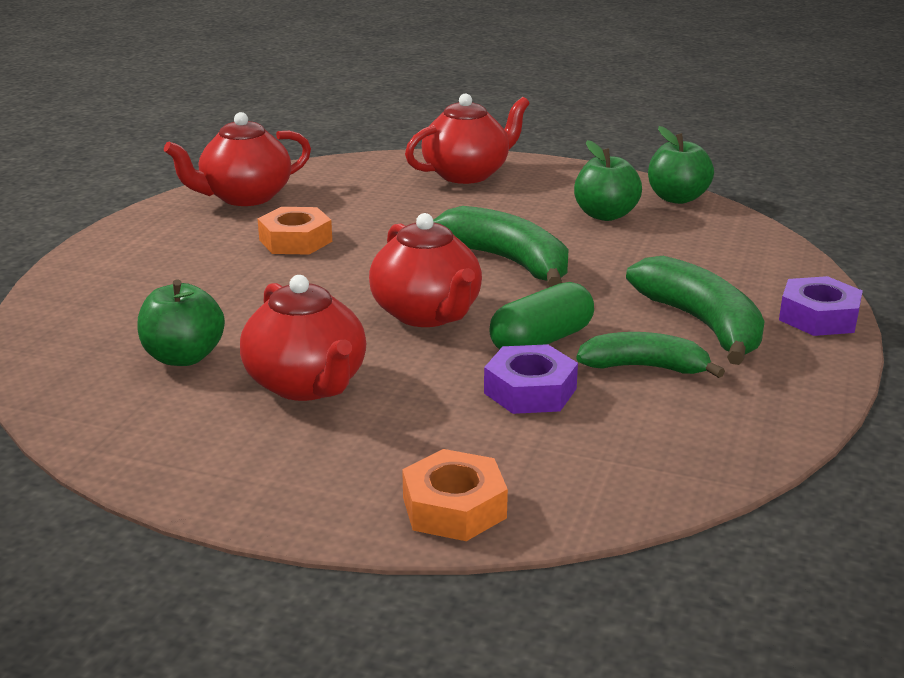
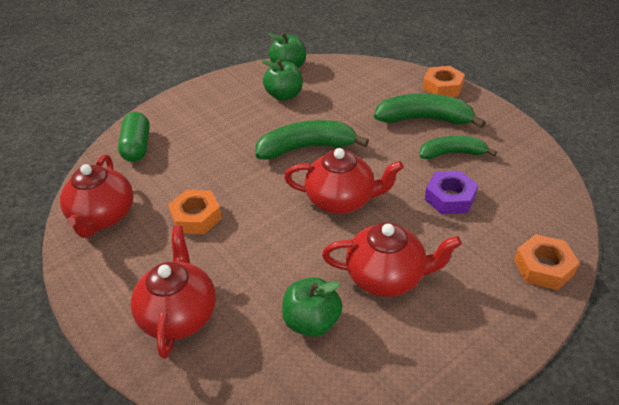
camera: 55 degrees left, 15 degrees up
red teapot [405,93,530,184] -> red teapot moved to [130,226,216,359]
green capsule [489,282,594,349] -> green capsule moved to [118,112,150,162]
green banana [576,332,725,378] -> green banana turned 45 degrees clockwise [420,136,497,159]
purple nut [779,276,863,336] -> orange nut [423,66,465,97]

